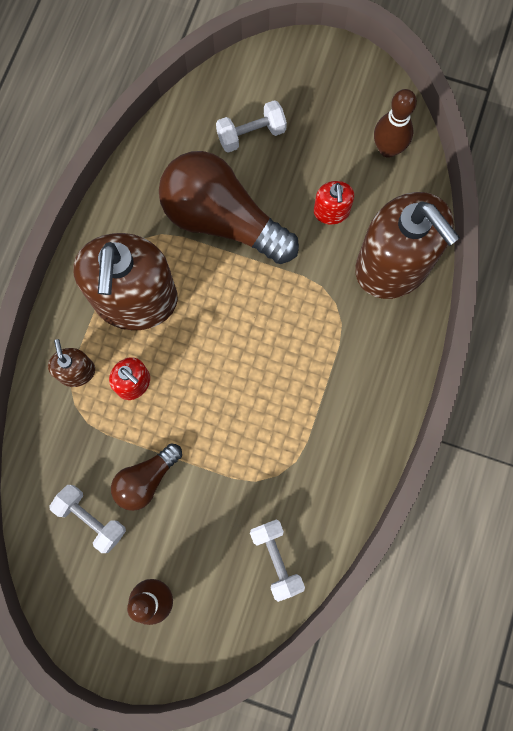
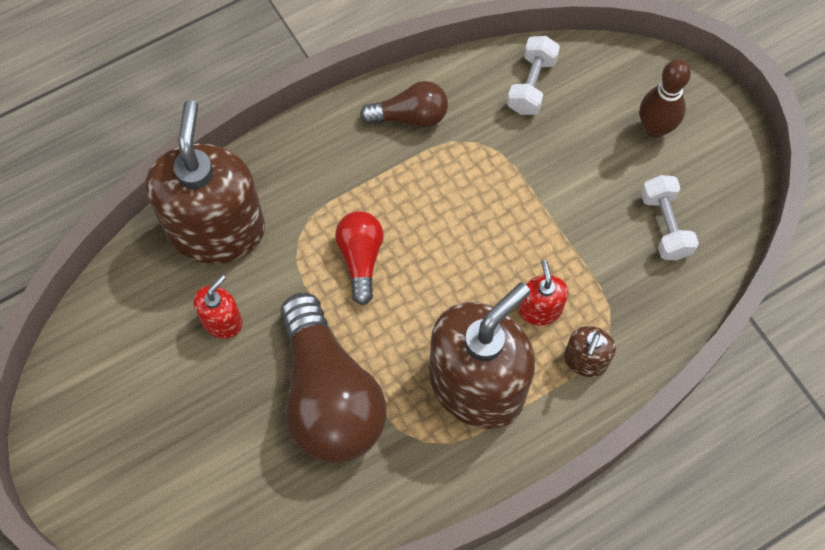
camera: 140 degrees left, 10 degrees down
brown light bulb [111,443,182,511] -> brown light bulb moved to [360,81,448,127]
white dumbbell [216,100,287,153] -> none
brown bowling pin [374,89,417,158] -> none
none -> red light bulb [335,211,384,305]

